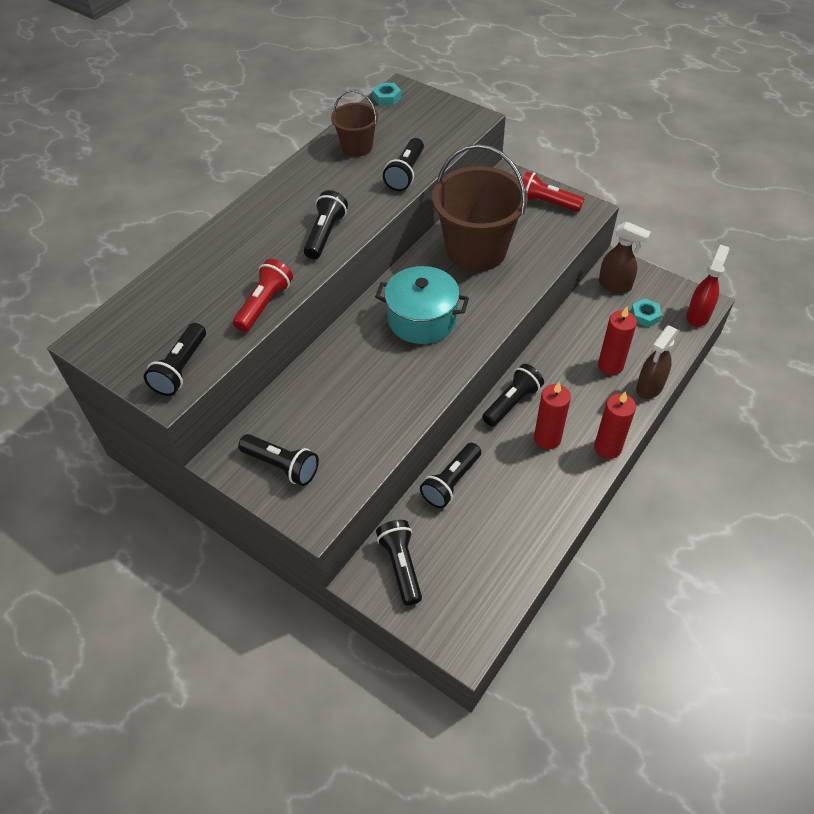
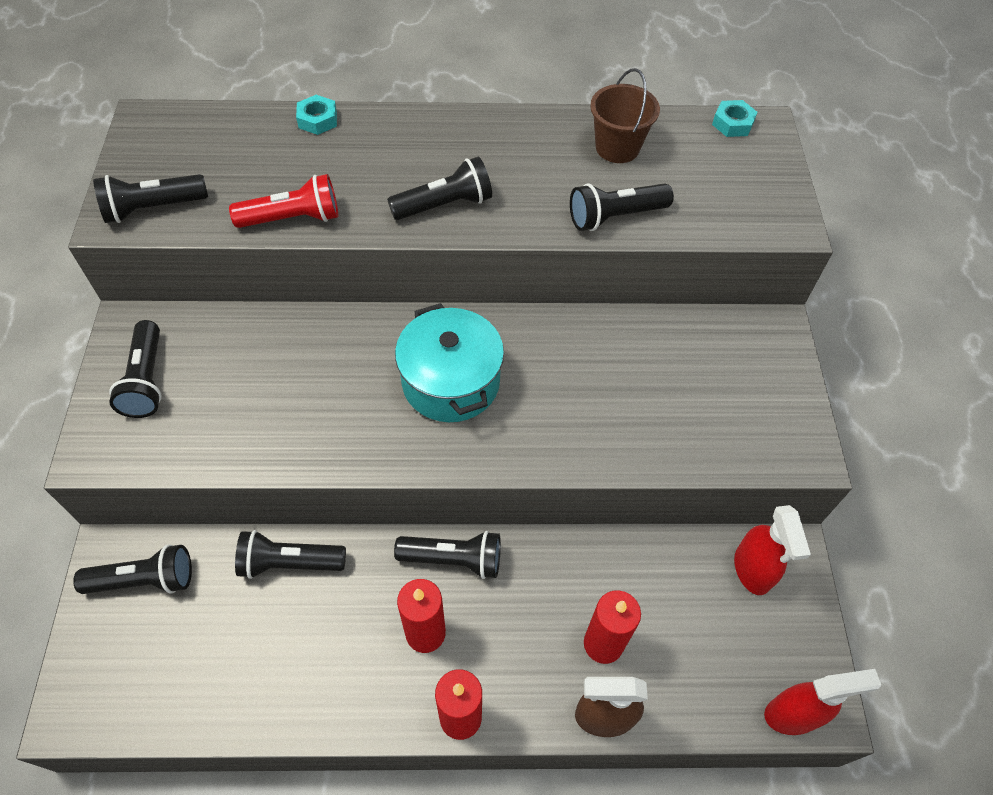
camera: 50 degrees right, 5 degrees up
black flashlight [376,520,422,605] -> black flashlight turned 45 degrees clockwise [73,544,192,594]
brown bucket [432,144,528,272] -> none
red flashlight [522,171,584,212] -> none
brown spray bottle [599,222,651,293] -> red spray bottle [734,505,811,595]
turquoise nut [631,299,662,327] -> turquoise nut moved to [296,95,337,135]

